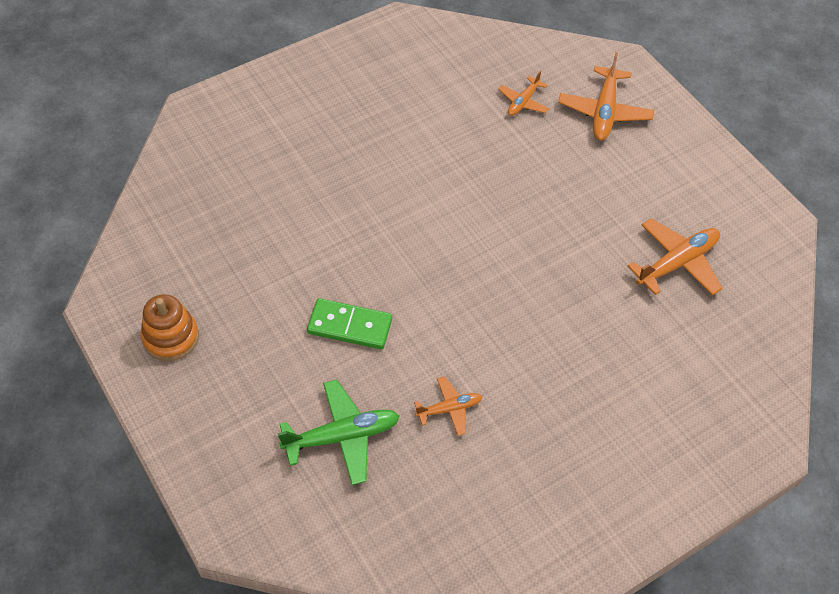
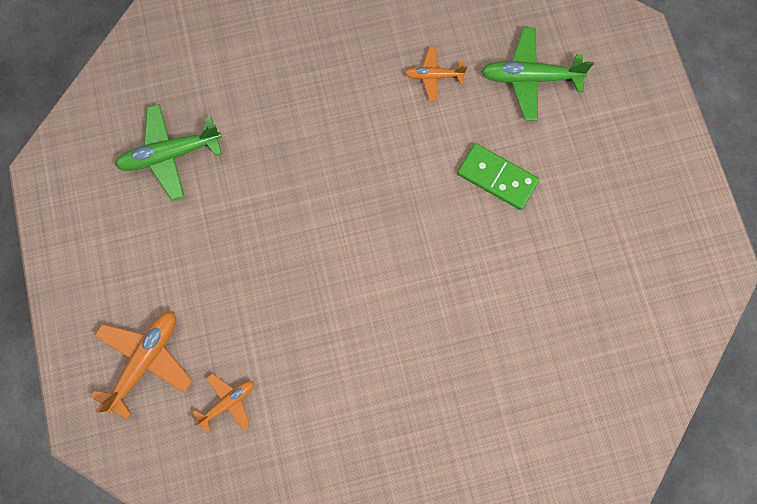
camera: 160 degrees left, 20 degrees up
orange stacking toy [141,294,199,361] -> none
orange plane [627,218,723,295] -> green plane [115,104,222,201]

